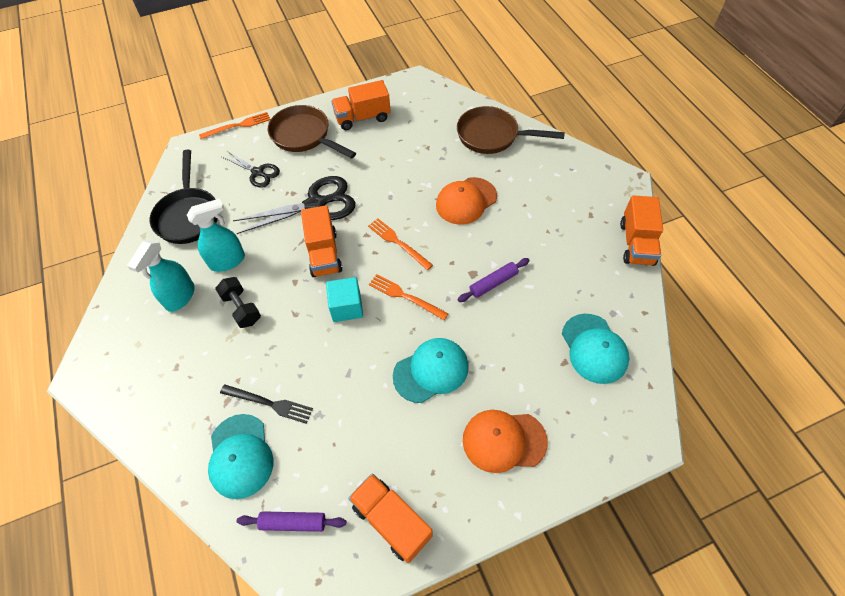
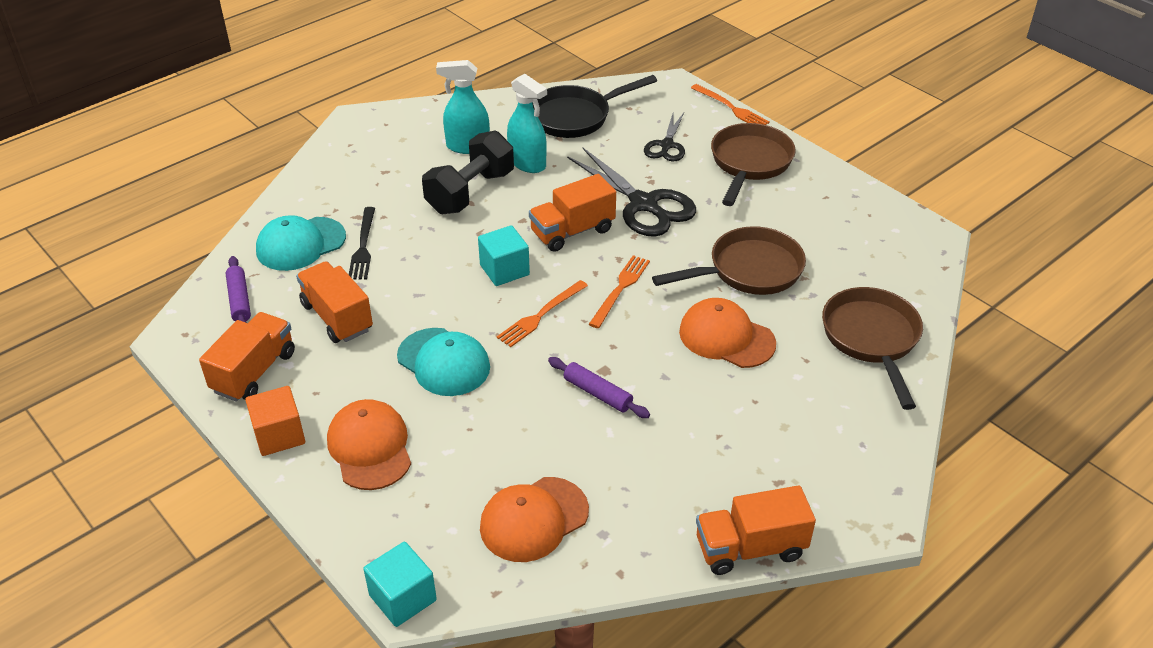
camera: 70 degrees right, 15 degrees down
black dumbbell [215,277,261,328] -> black dumbbell [422,131,514,214], size x1.62
orange truck [331,80,391,130] -> orange truck moved to [296,261,373,343]
orange fork [369,274,449,320] -> orange fork turned 150 degrees counterclockwise [497,280,588,347]
turquoise cap [562,314,629,384] -> orange cap [480,477,589,562]
none -> orange cube [245,386,305,456]
none -> turquoise cube [363,542,437,627]
none -> brown pan [652,226,806,295]

